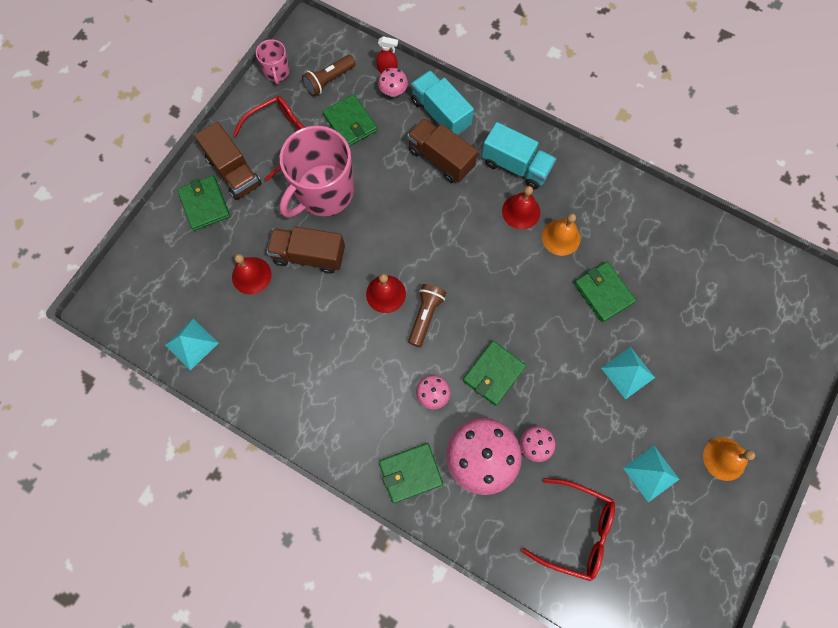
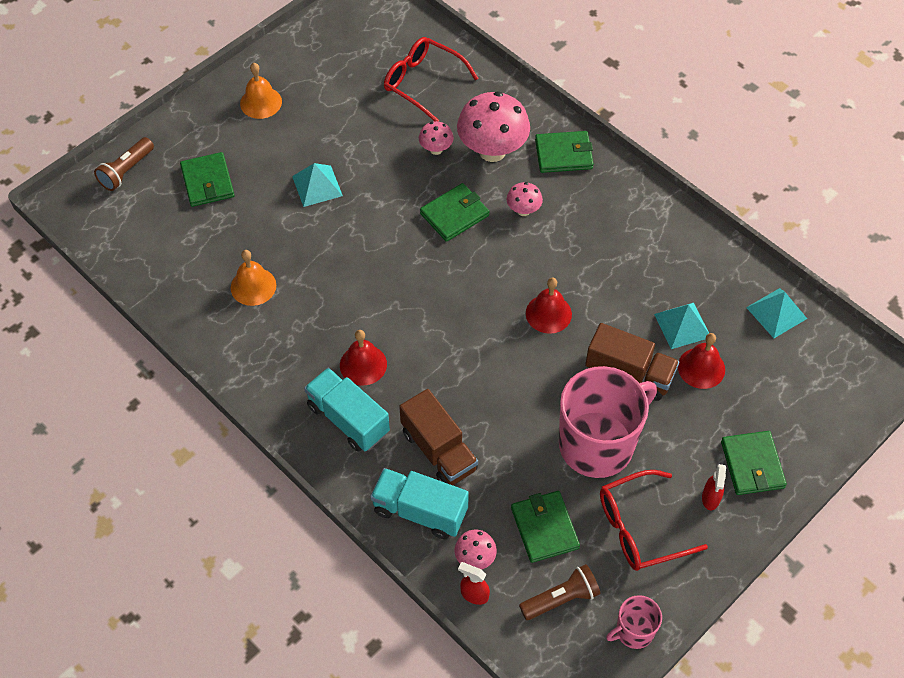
camera: 165 degrees left, 15 degrees down
brown truck [194,122,262,200] -> red spray bottle [702,464,726,510]
pink mug [256,39,290,84] -> pink mug turned 120 degrees counterclockwise [606,595,662,649]
brown flashlight [408,284,446,347] -> brown flashlight moved to [94,137,154,191]
turquoise truck [411,70,474,135] -> turquoise truck turned 135 degrees clockwise [370,468,469,539]
orange bell [542,213,581,256] -> orange bell moved to [231,250,276,306]
green wallet [574,262,636,322] -> green wallet moved to [180,152,234,207]
turquoise pyramid [623,446,680,502] -> turquoise pyramid moved to [654,303,709,349]

